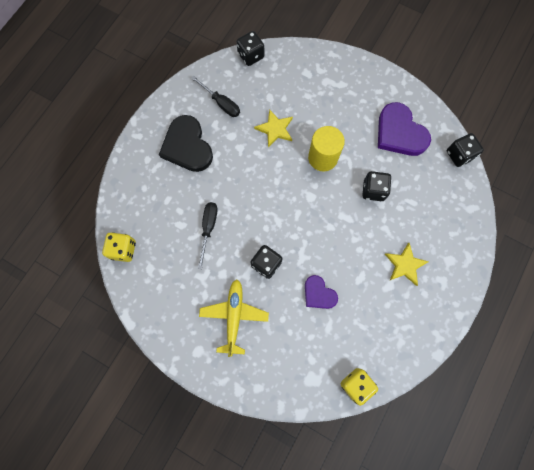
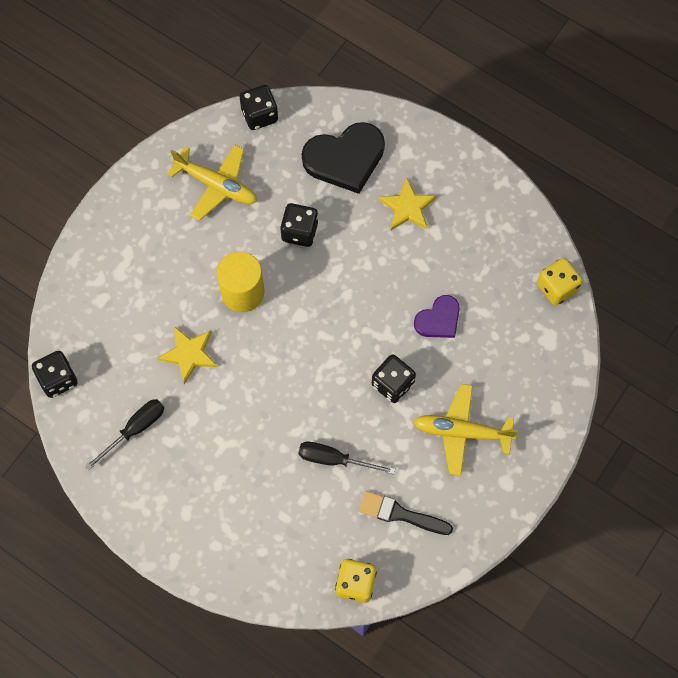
camera: 85 degrees left, 5 degrees down
black heart [159,115,213,172] -> black heart moved to [302,122,385,194]
purple heart [378,102,431,156] -> yellow plane [167,145,257,220]
none -> black brush [359,491,453,535]

